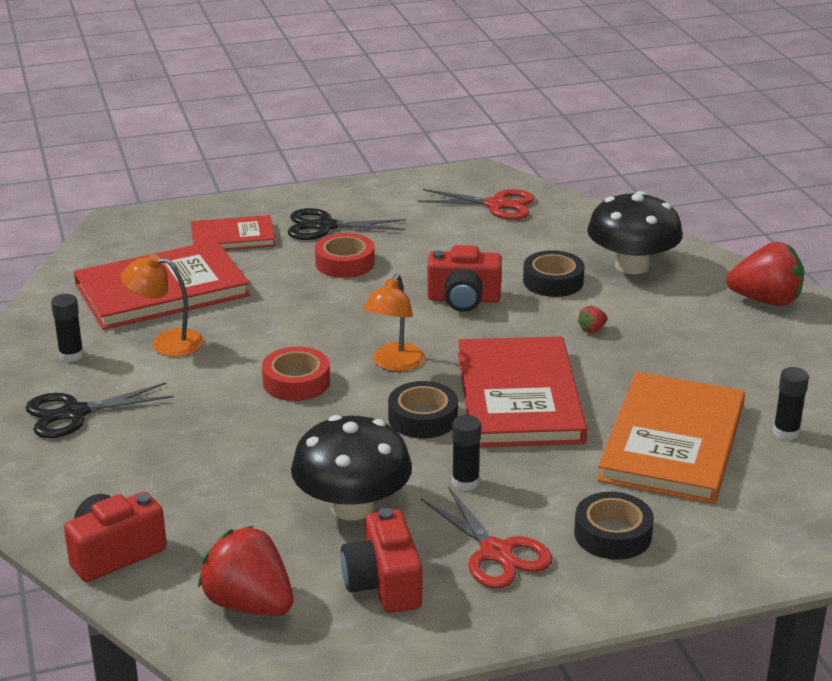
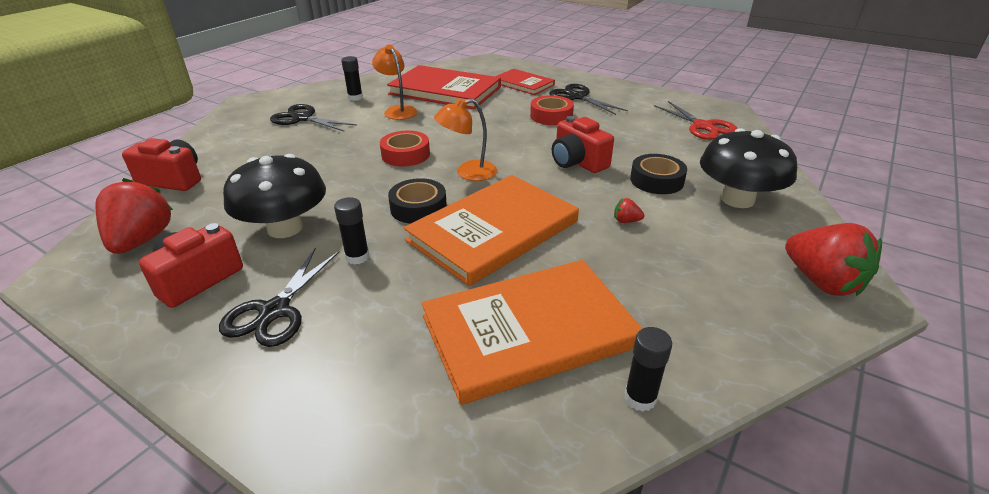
camera: 50 degrees right, 5 degrees up
red scissors [421,486,552,589] -> black scissors [219,248,339,347]
red book [458,336,587,447] -> orange book [403,175,579,286]
black tape [574,492,654,560] -> none

